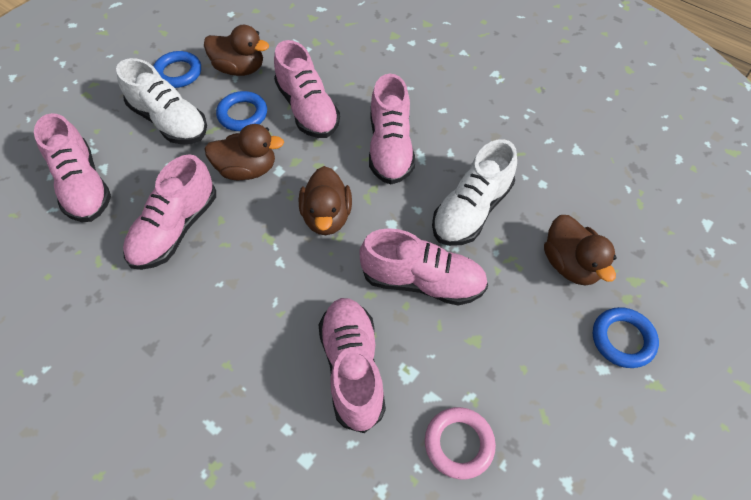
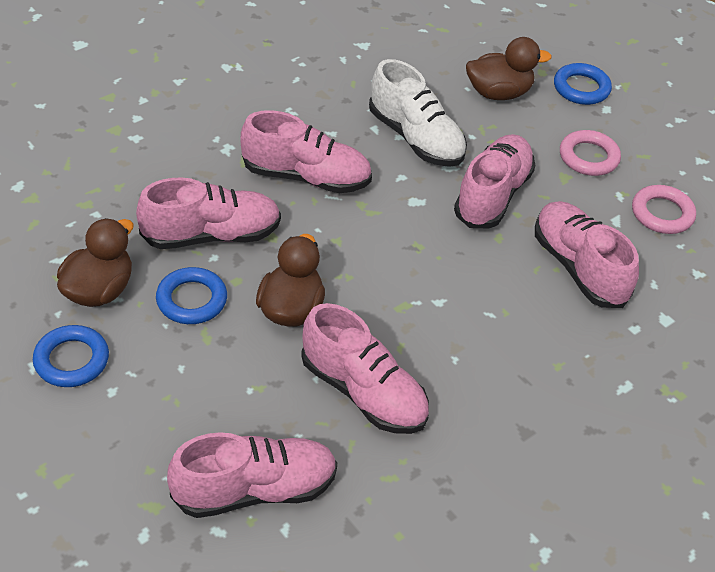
camera: 80 degrees left, 10 degrees down
white shoe [116,58,207,144] -> none
brown duck [299,166,352,235] -> none
pink shoe [318,298,386,433] -> pink shoe turned 60 degrees clockwise [535,201,639,308]
none -> pink ring [560,130,621,176]

